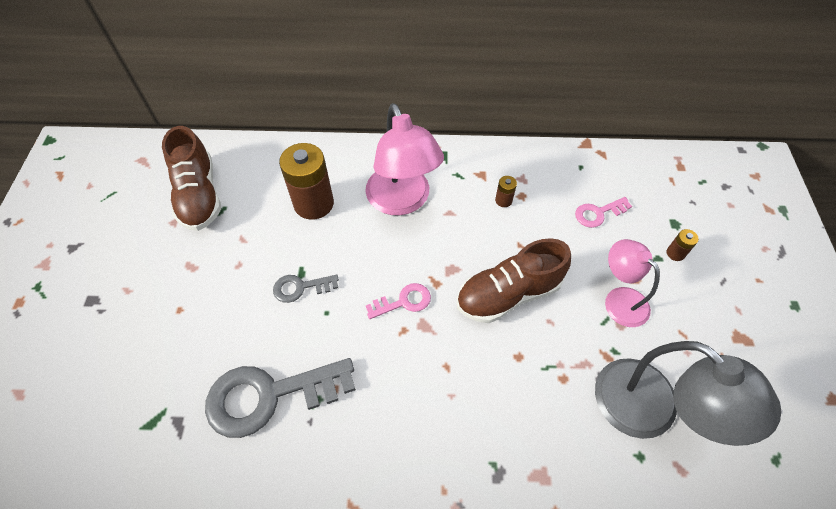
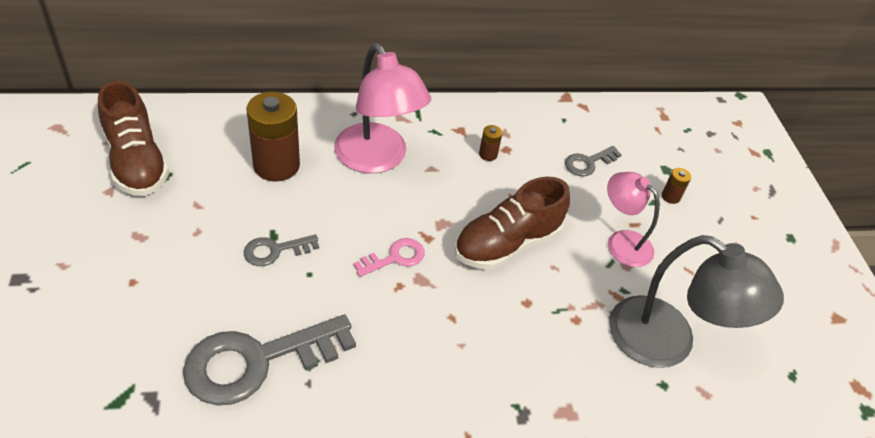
camera: 15 degrees left, 10 degrees down
pink key [575,197,632,228] -> grey key [565,146,622,176]

